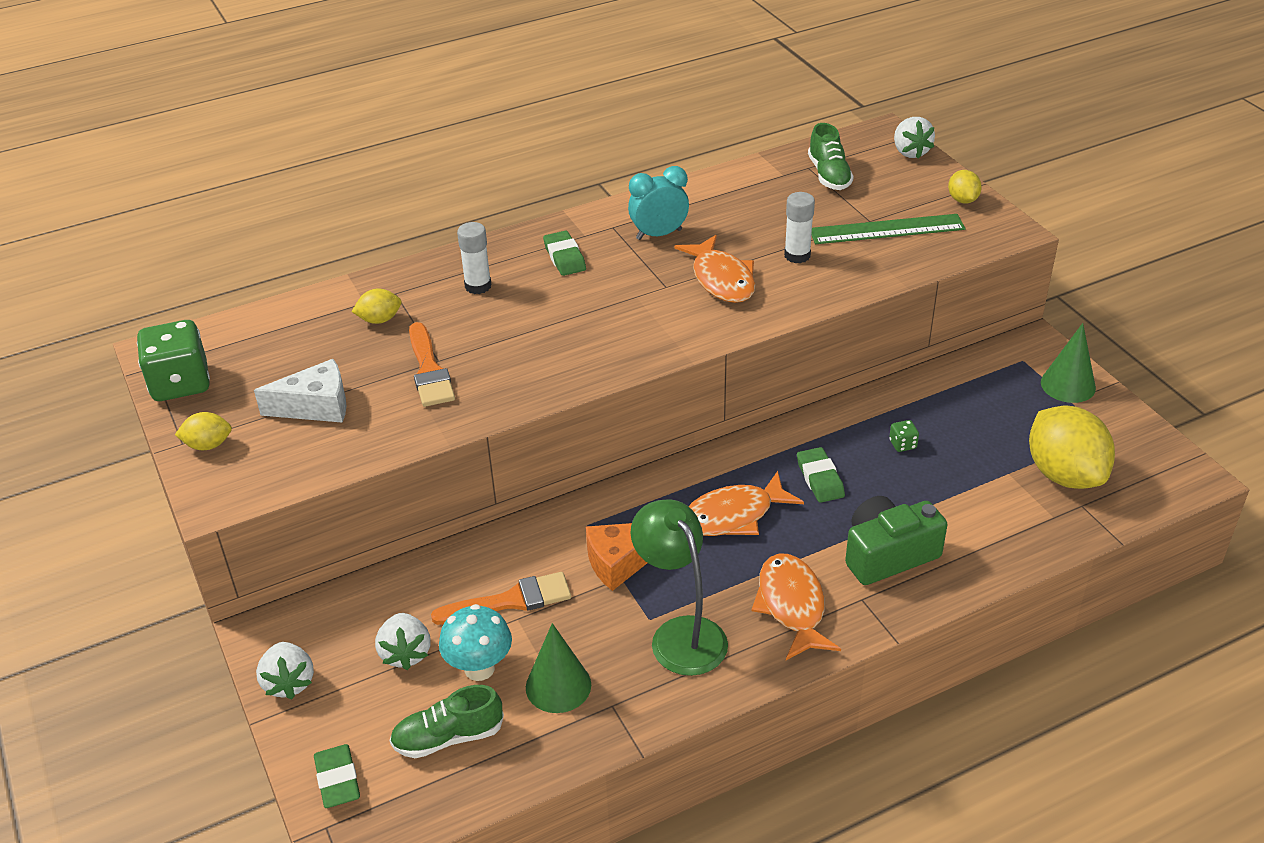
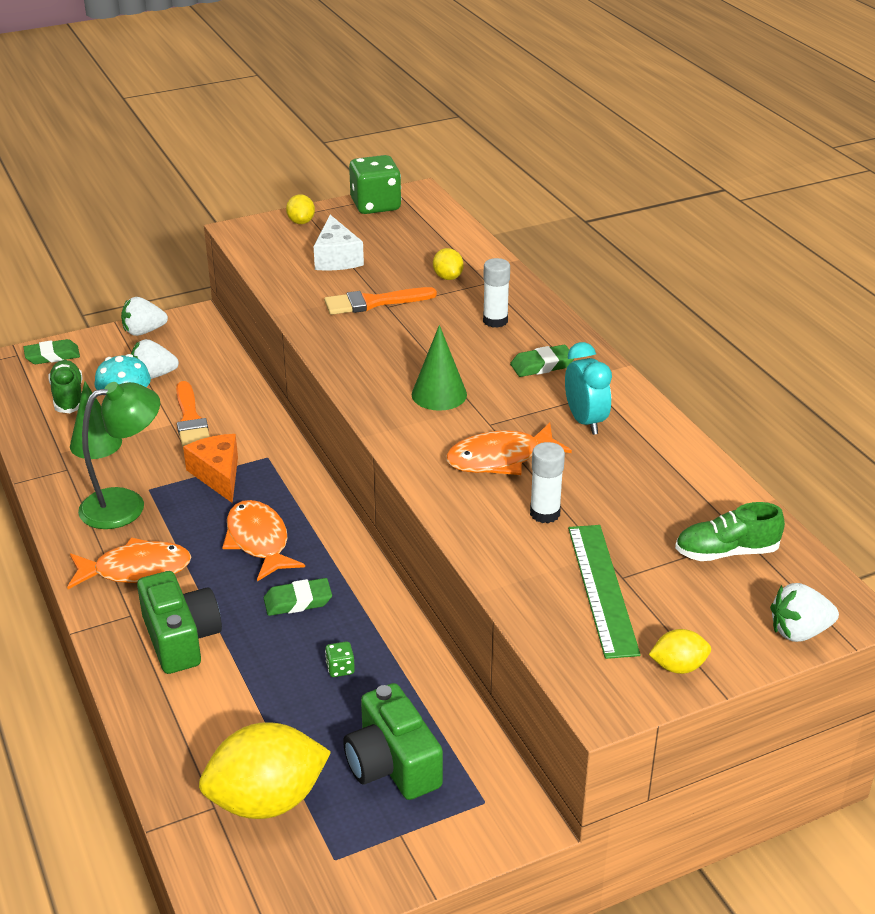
camera: 90 degrees right, 5 degrees down
green cone [1041,323,1096,403] -> green cone moved to [412,325,467,411]
none -> green camera [343,683,443,800]

